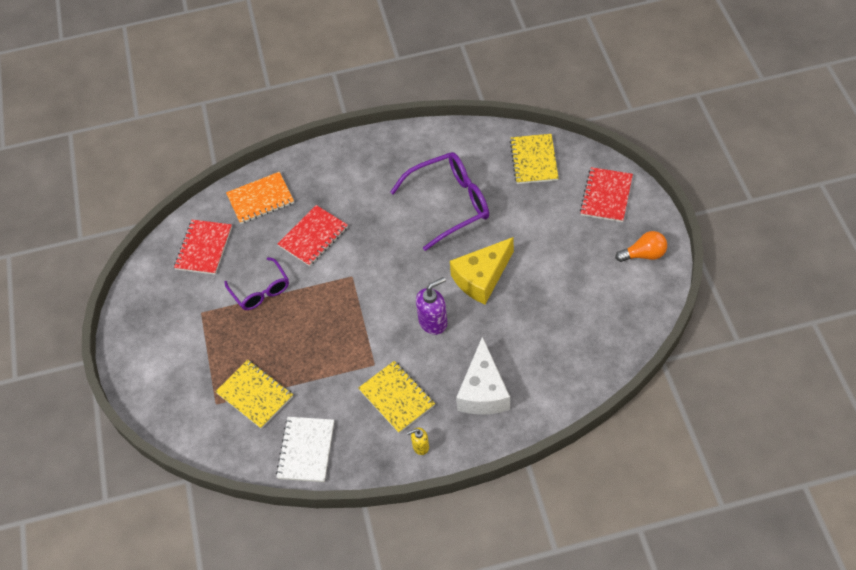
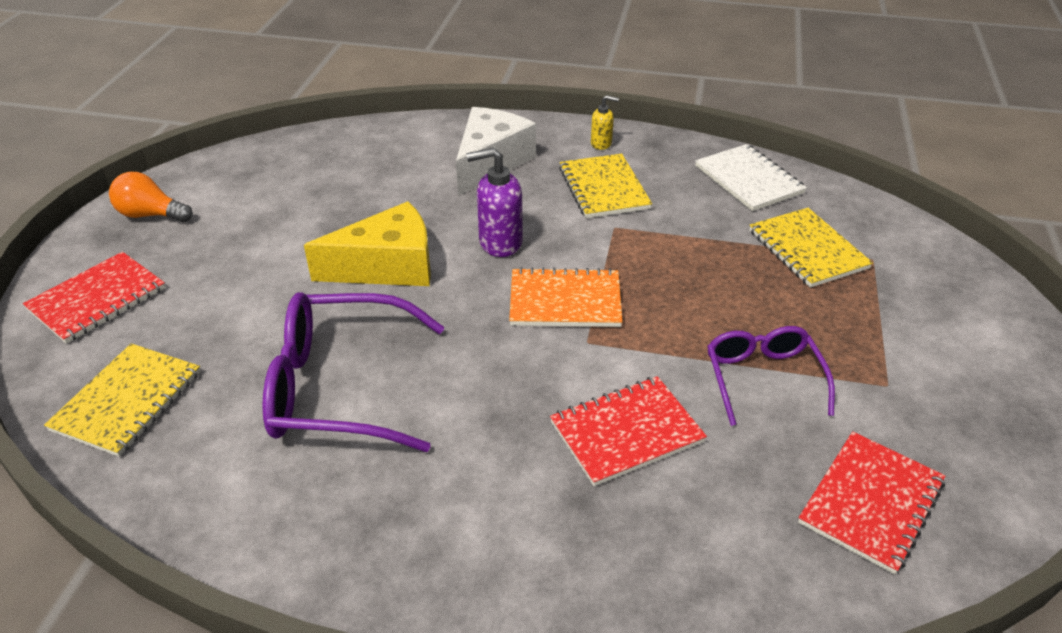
camera: 160 degrees left, 15 degrees down
orange notebook [226,172,294,224] -> orange notebook moved to [509,267,623,327]
white notebook [276,417,334,482] -> white notebook turned 60 degrees counterclockwise [695,144,807,211]

